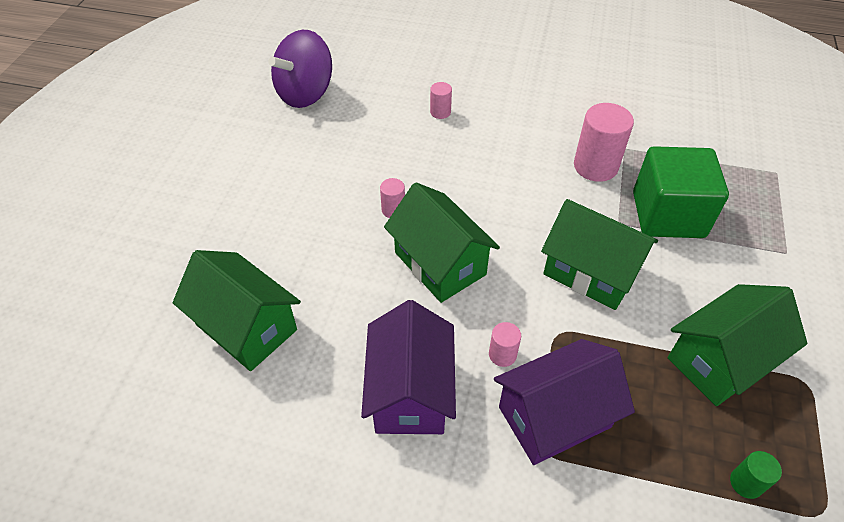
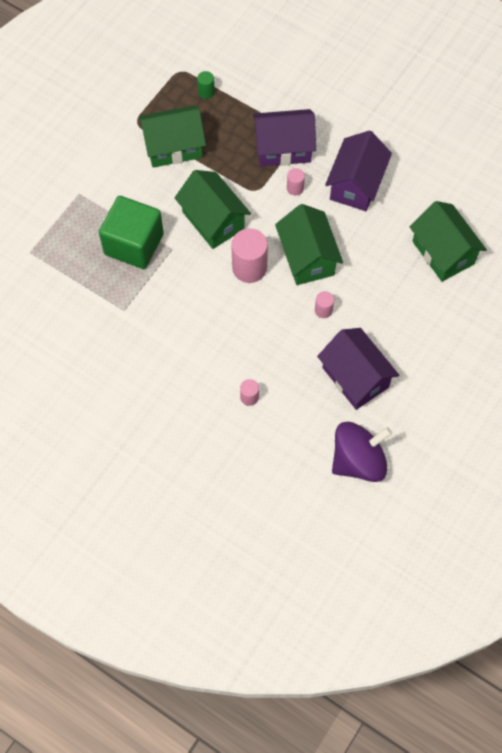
camera: 160 degrees left, 15 degrees up
pink cylinder [574,103,634,182] -> pink cylinder moved to [231,228,268,283]
none -> purple house [317,328,399,410]

